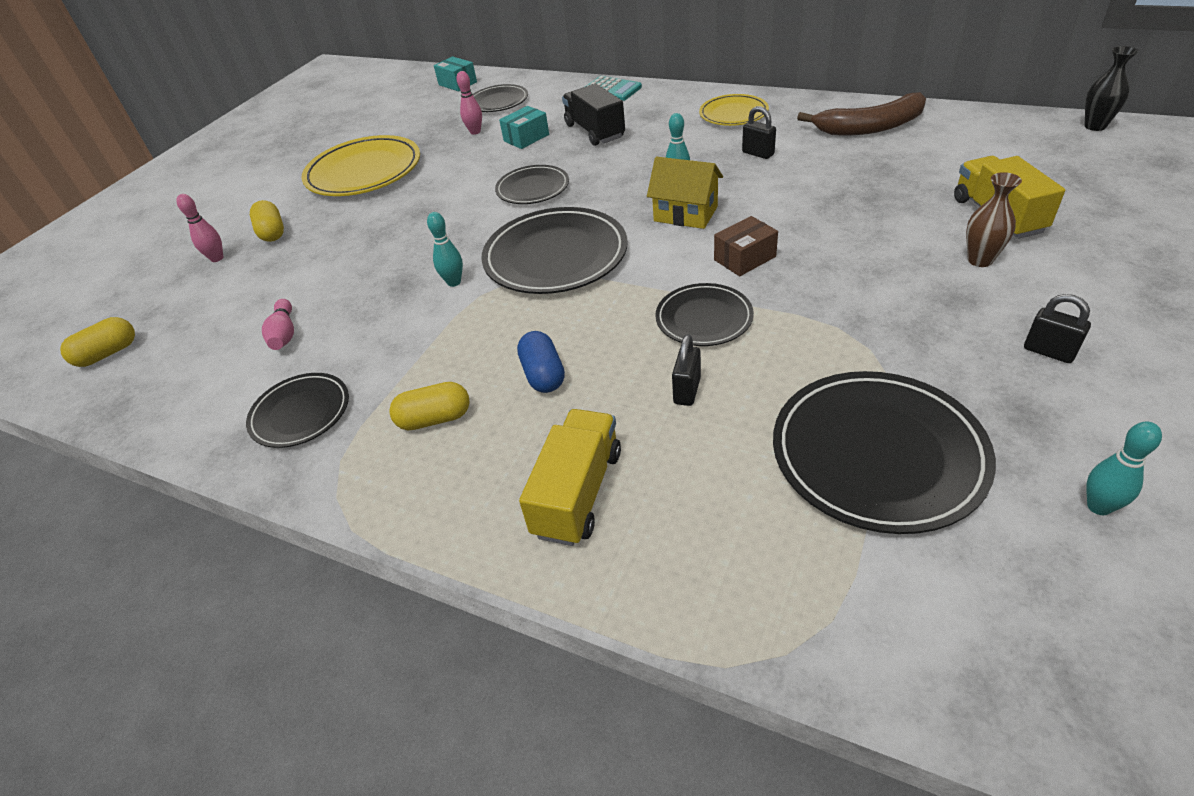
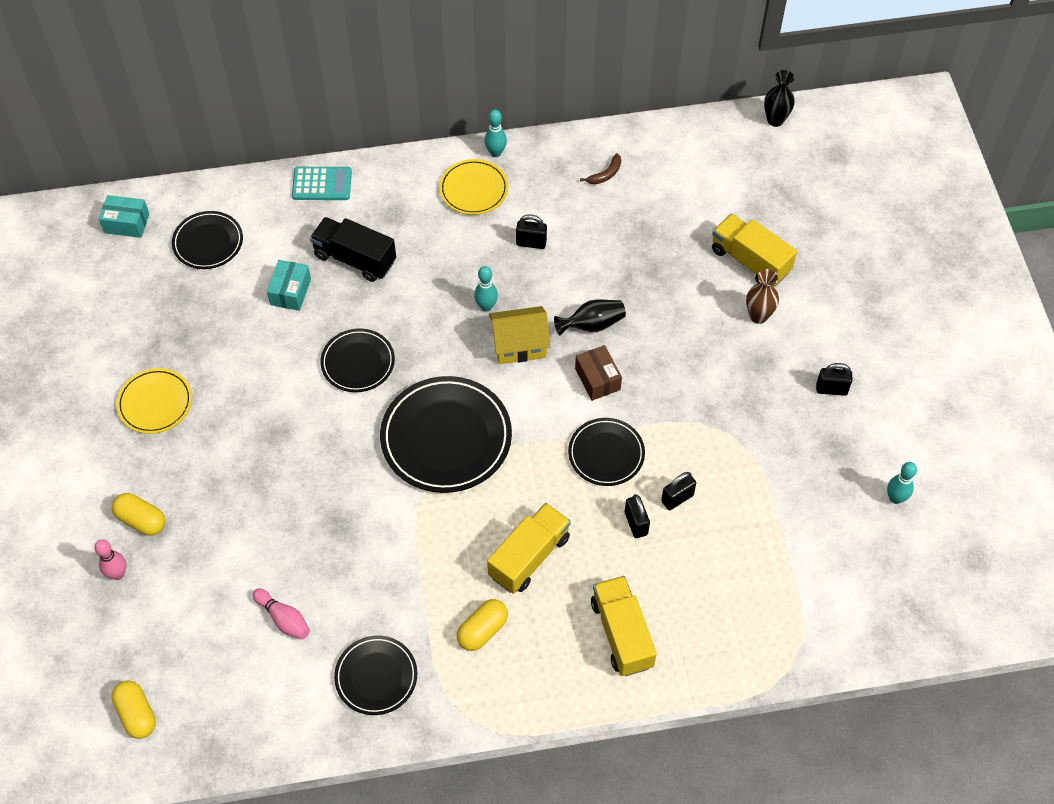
camera: 40 degrees left, 15 degrees up
yellow capsule [60,317,135,367] -> yellow capsule turned 45 degrees counterclockwise [111,680,156,739]
yellow plate [301,135,420,196] -> yellow plate [116,368,192,434], size x0.58
turquoise bowling pin [427,212,463,287] -> turquoise bowling pin moved to [485,109,507,157]
pink bowling pin [457,71,482,135] -> none
blue capsule [517,331,565,393] -> yellow truck [487,503,571,594]
brown box [714,216,778,276] -> brown box turned 45 degrees counterclockwise [575,345,622,401]
black plate [773,371,996,534] -> none
brown banana [797,92,926,136] -> brown banana [580,153,621,184], size x0.42
none -> black vase [554,300,626,335]
none -> black padlock [661,472,696,510]

